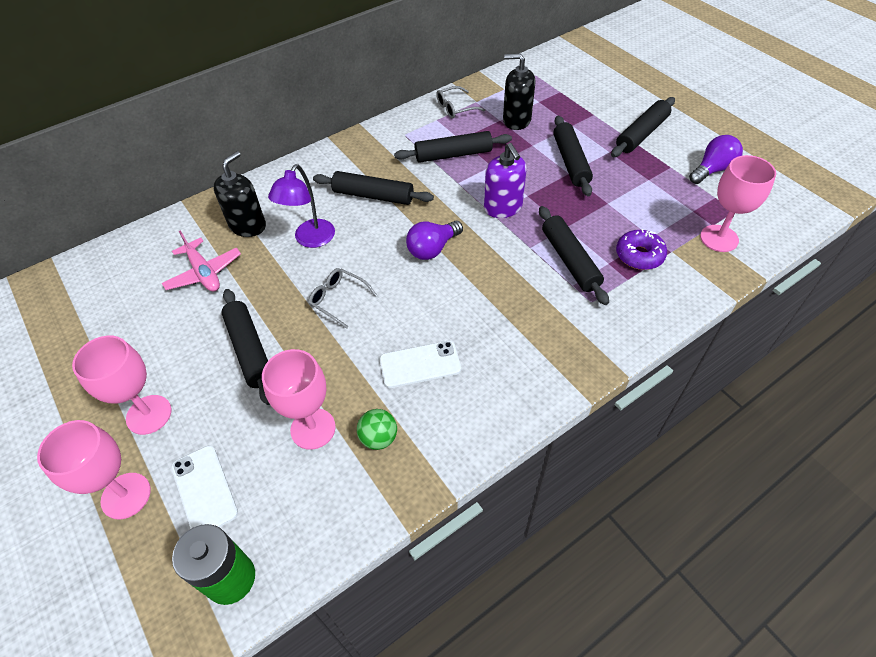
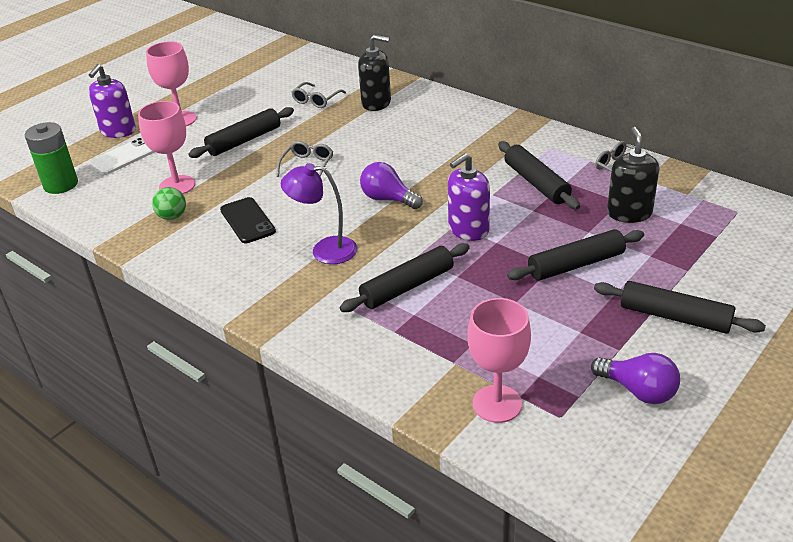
camera: 75 degrees right, 15 degrees down
pink goblet [37,420,151,519] -> purple soap dispenser [88,64,136,138]
pink plane [162,230,241,292] -> grey glasses [291,82,346,108]
purple lamp [268,164,335,248] -> purple lamp moved to [281,163,357,264]
black rolling pin [313,171,434,205] -> none
white phone [379,341,461,388] -> black phone [220,197,276,243]
purple donut [616,229,667,270] -> none

